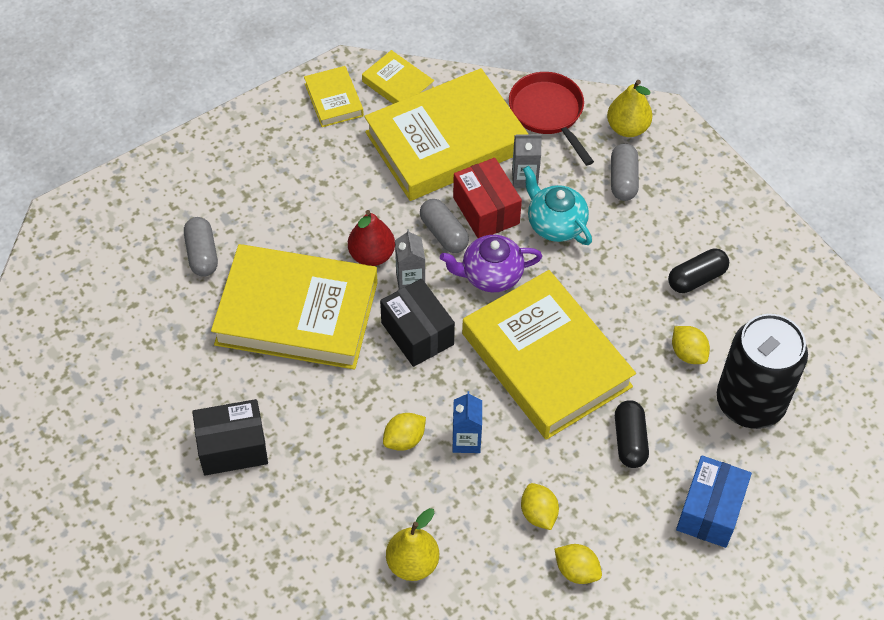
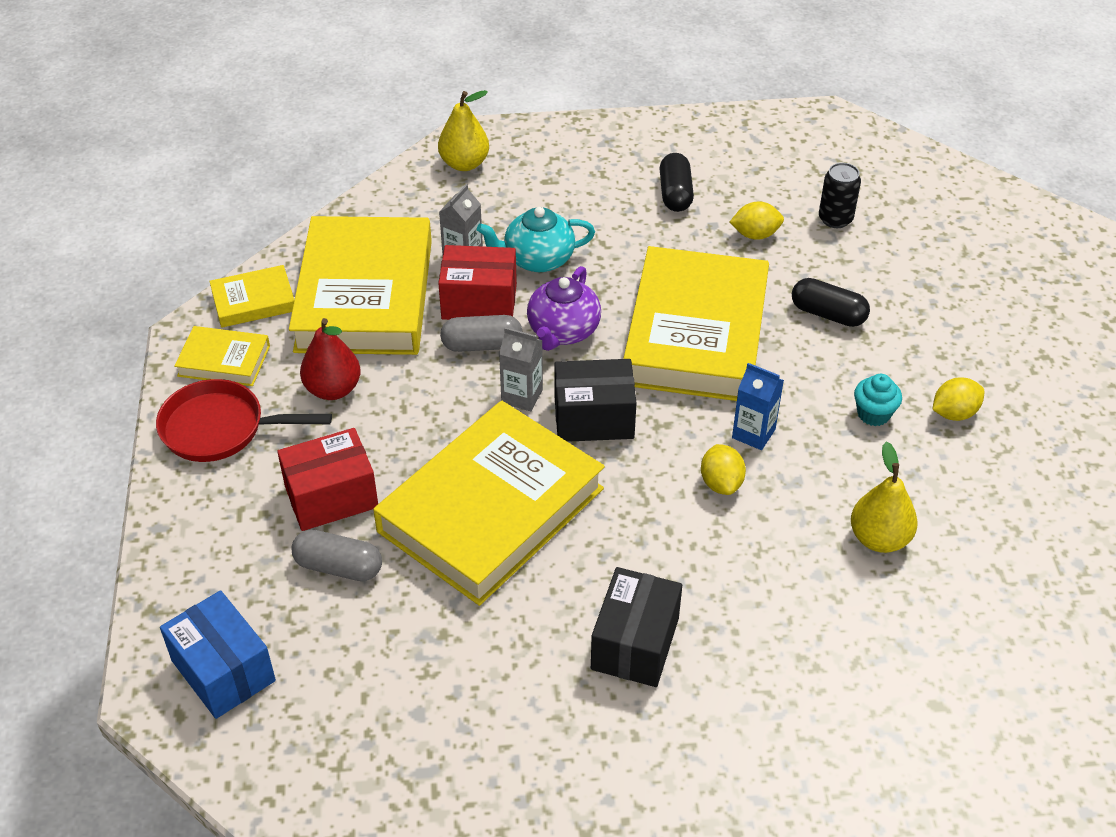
camera: 60 degrees left, 10 degrees down
red pear [348,210,395,266] -> red pear moved to [300,318,361,400]
yellow book [462,270,636,440] -> yellow book turned 75 degrees counterclockwise [623,246,769,401]
red pan [509,72,594,166] -> red pan moved to [156,379,332,462]
yellow lemon [521,483,559,530] -> turquoise cupcake [854,374,902,426]
grey capsule [611,143,639,201] -> none
blue box [676,455,752,548] -> blue box moved to [160,590,276,719]
black can [717,314,808,429] -> black can [819,163,861,228], size x0.46
none -> red box [277,428,378,531]

